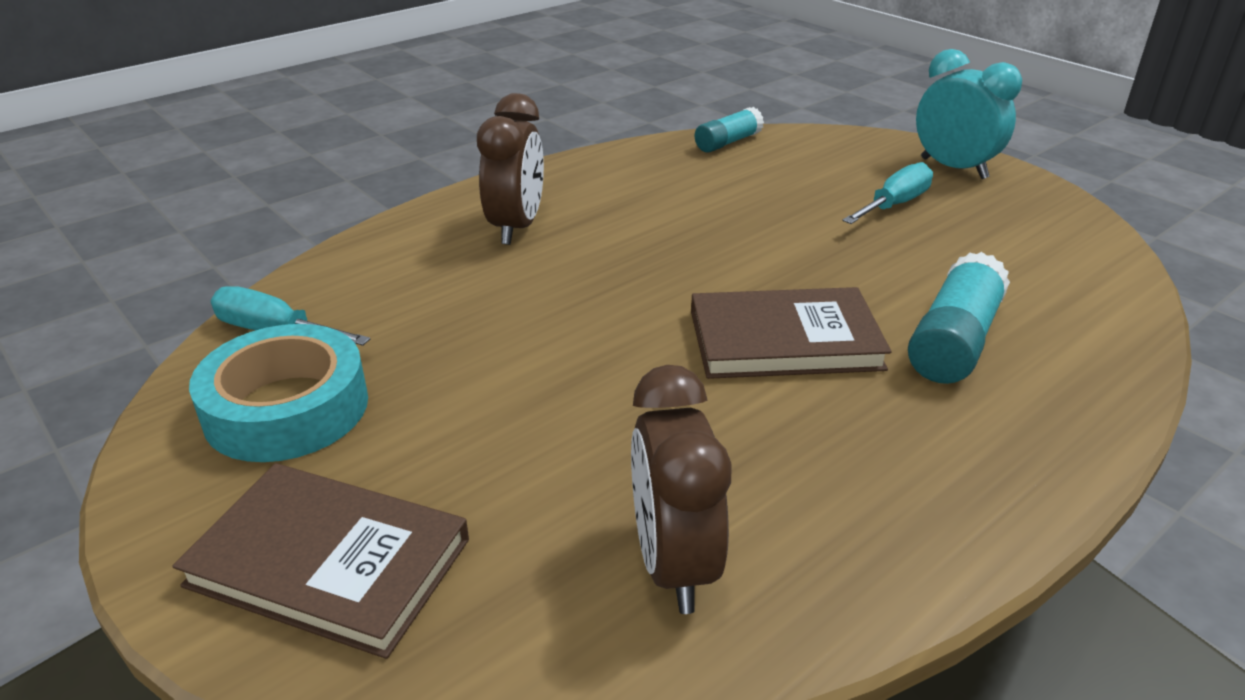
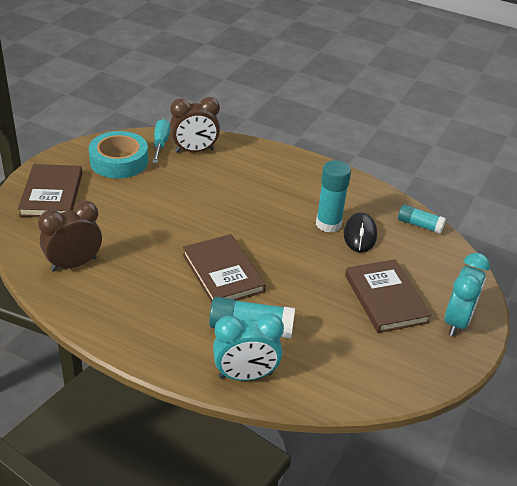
camera: 65 degrees right, 5 degrees up
brown clock [477,93,544,245] -> brown clock moved to [170,97,220,153]
turquoise screwdriver [842,162,933,224] -> brown book [345,259,432,333]
none -> turquoise clock [213,313,284,381]
none -> turquoise glue stick [316,160,351,233]
none -> black mouse [344,212,377,253]

